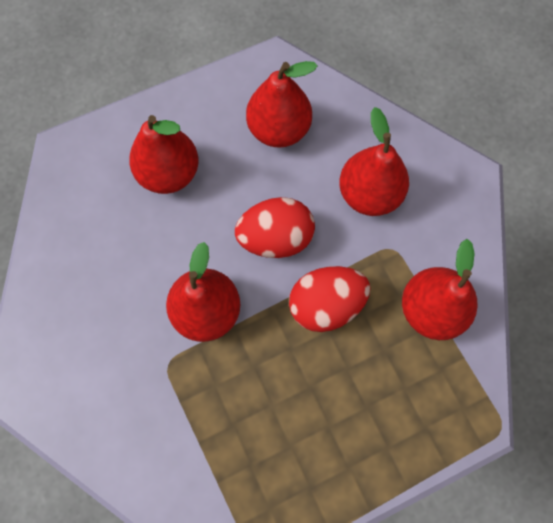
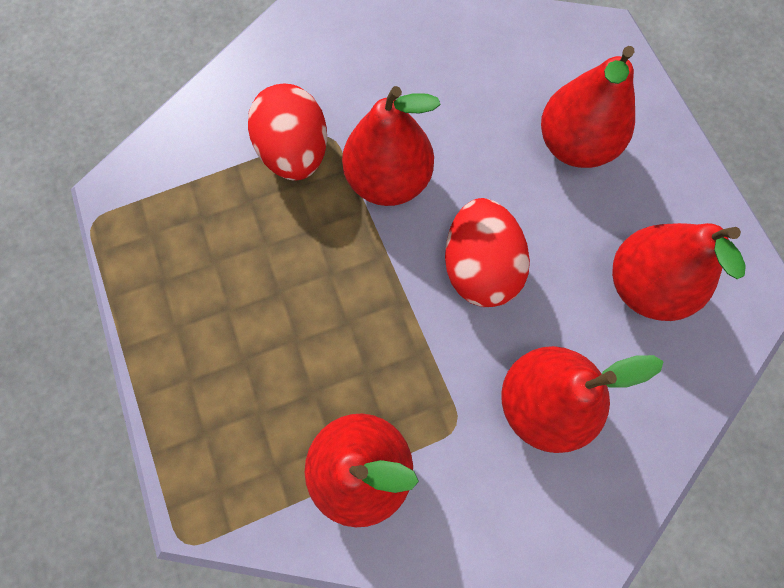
camera: 95 degrees right, 0 degrees up
red egg [289,266,371,332] -> red egg moved to [248,84,327,180]

